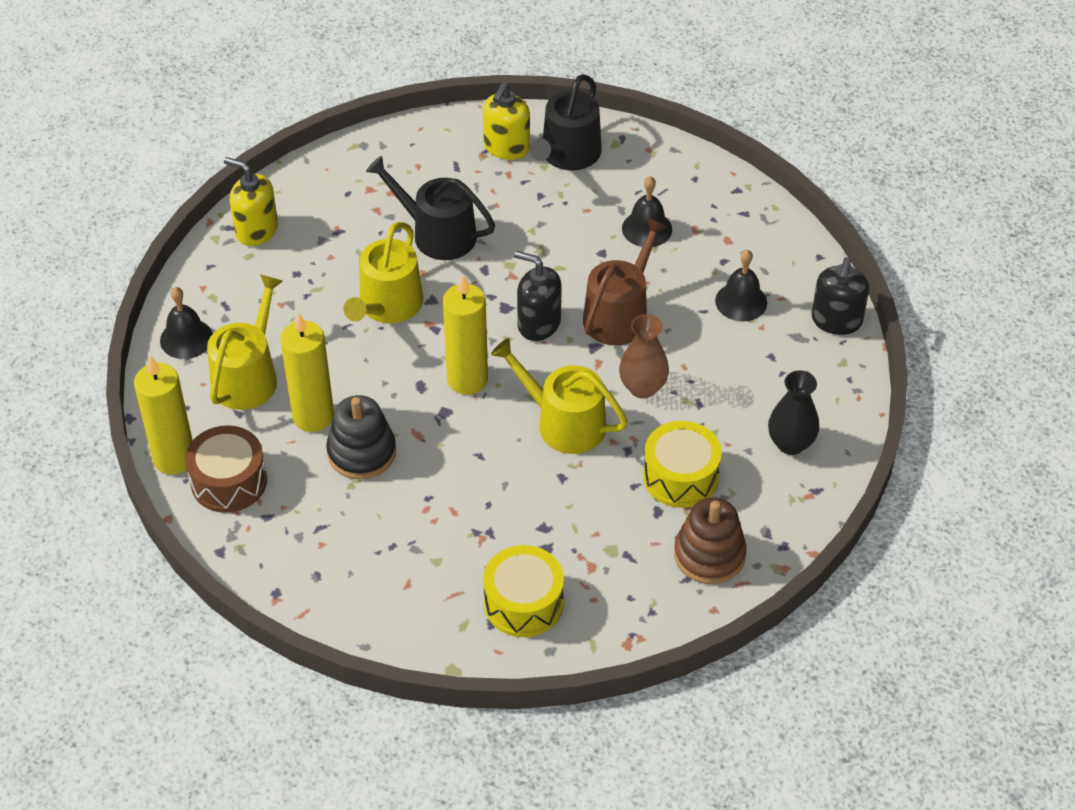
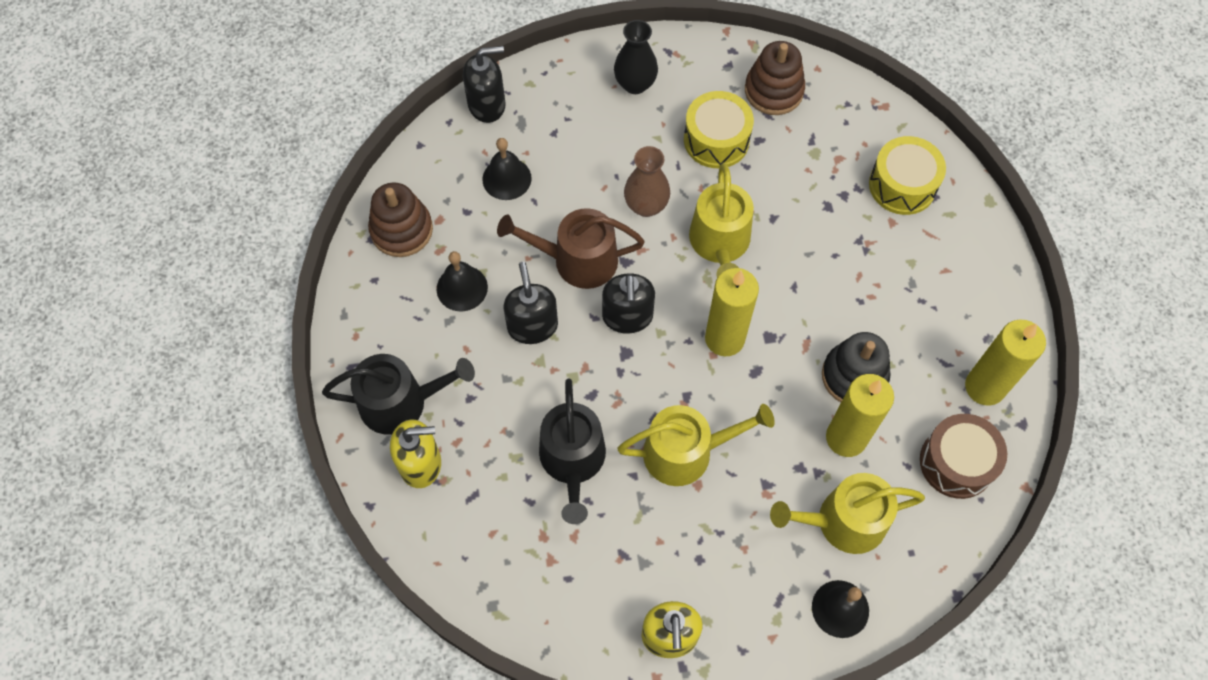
camera: 120 degrees left, 15 degrees up
yellow candle [134,356,193,475] -> yellow candle moved to [965,320,1046,406]
none -> brown stacking toy [368,182,433,257]
none -> black soap dispenser [503,262,558,344]

